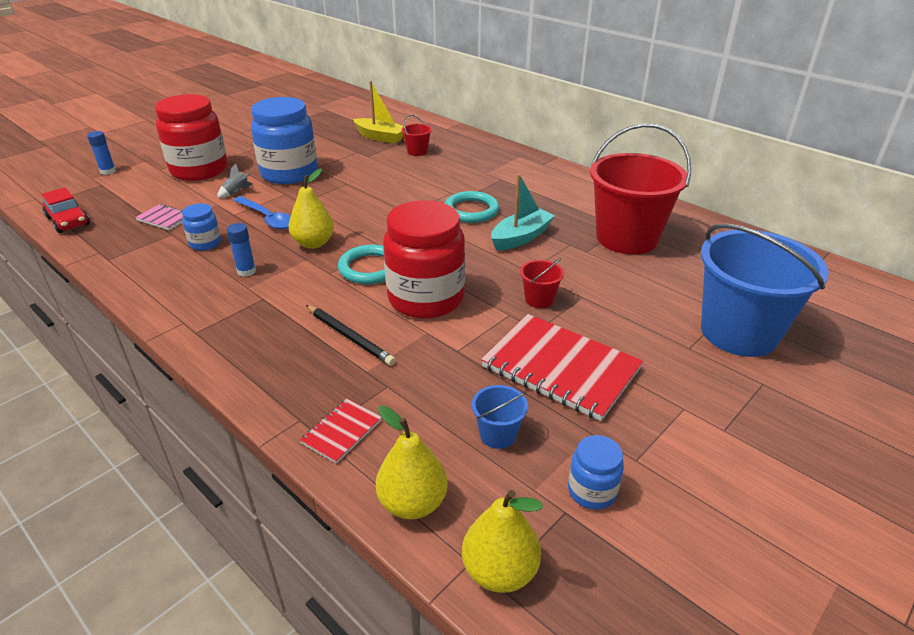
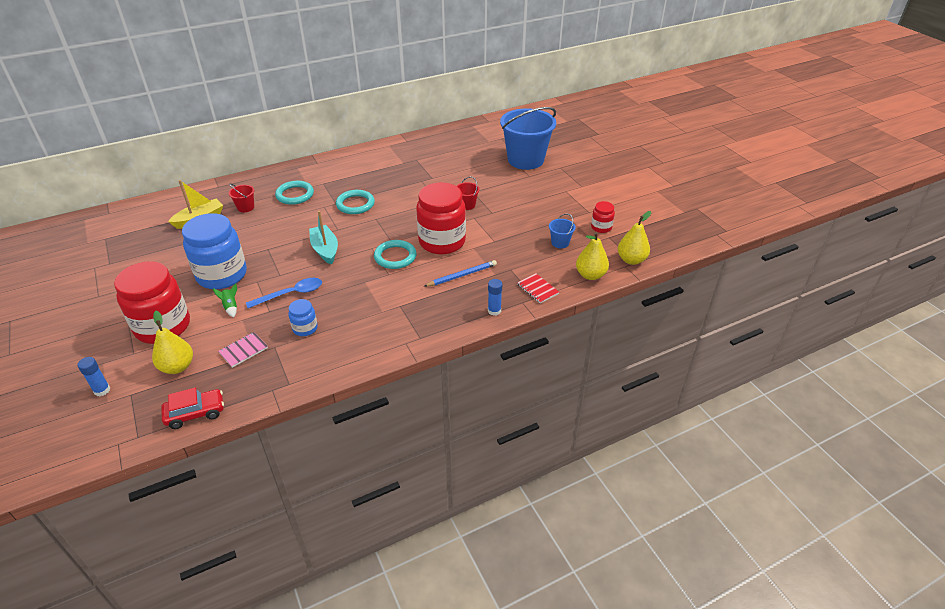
camera: 70 degrees left, 5 degrees up
grey rocket [217,164,253,198] -> green rocket [213,283,237,317]
blue glue stick [227,223,256,277] -> blue glue stick moved to [488,279,502,316]
yellow pear [288,168,334,249] -> yellow pear moved to [152,311,193,374]
black pencil [306,305,396,366] -> blue pencil [424,260,497,287]
red notebook [481,314,643,421] -> none
turquoise boat [491,174,555,250] -> turquoise boat moved to [309,211,338,265]
blue jar [568,435,624,510] -> red jar [591,201,615,233]
red bucket [590,123,691,255] -> none
none -> turquoise ring [275,181,314,205]

